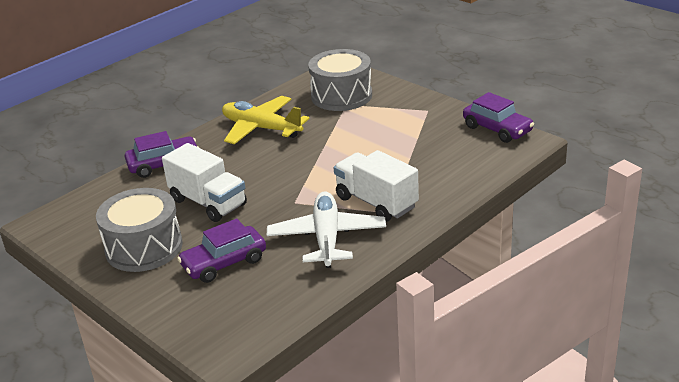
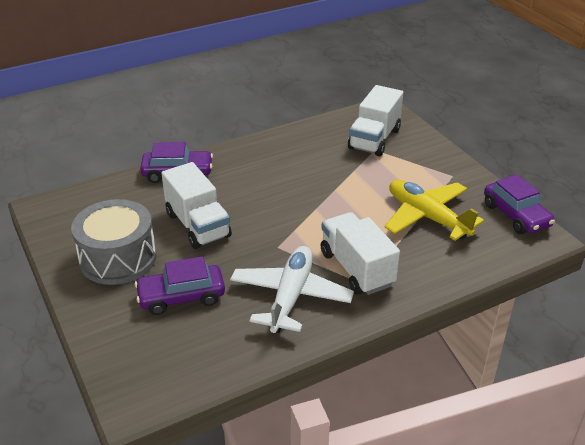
camera: 15 degrees right, 5 degrees up
yellow plane [222,96,310,144] -> yellow plane moved to [384,180,484,241]
grey drum [308,49,372,111] -> white truck [348,85,403,156]

